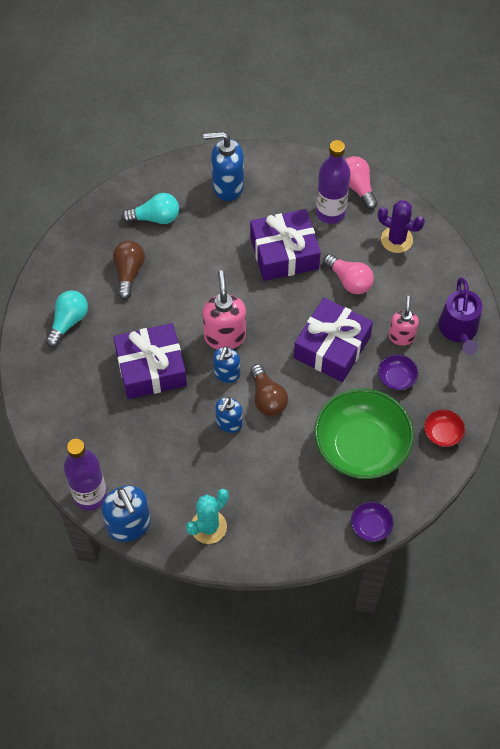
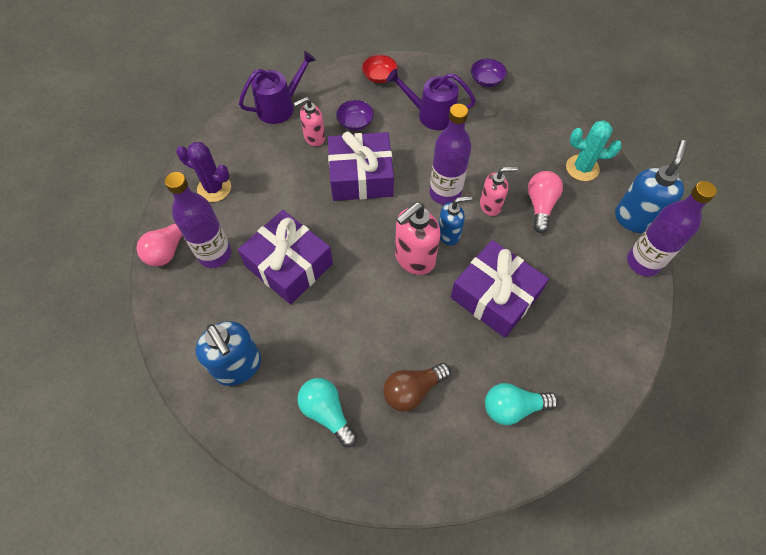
camera: 125 degrees left, 0 degrees up
blue soap dispenser [215,397,243,433] -> pink soap dispenser [480,167,518,216]
brown light bulb [250,364,288,416] -> purple bottle [429,104,471,205]
green bowl [314,388,414,479] -> purple watering can [387,69,476,130]
pink light bulb [323,254,374,294] -> pink light bulb moved to [528,171,563,233]
purple cactus [378,200,425,253] -> purple cactus turned 60 degrees counterclockwise [176,142,231,202]

